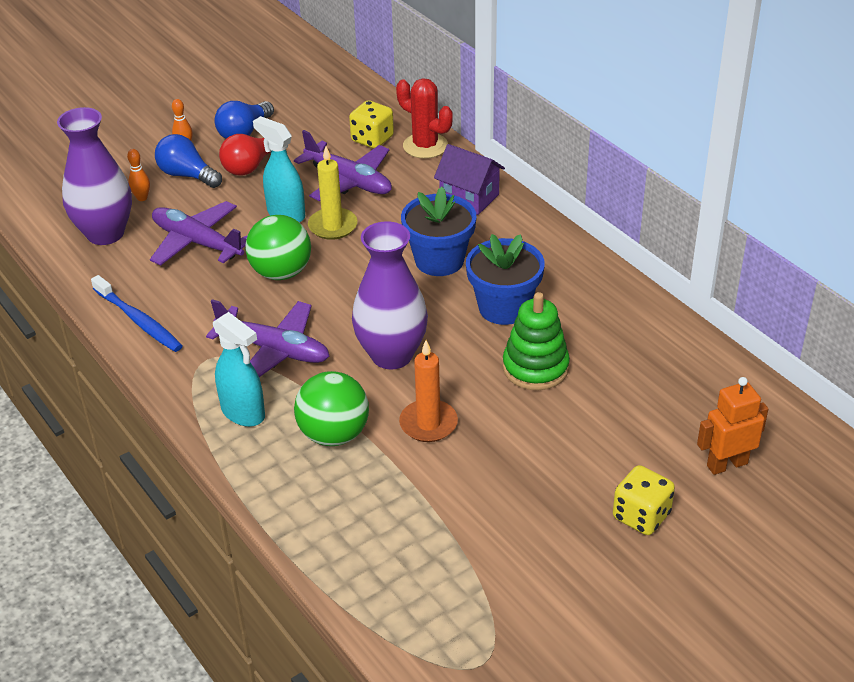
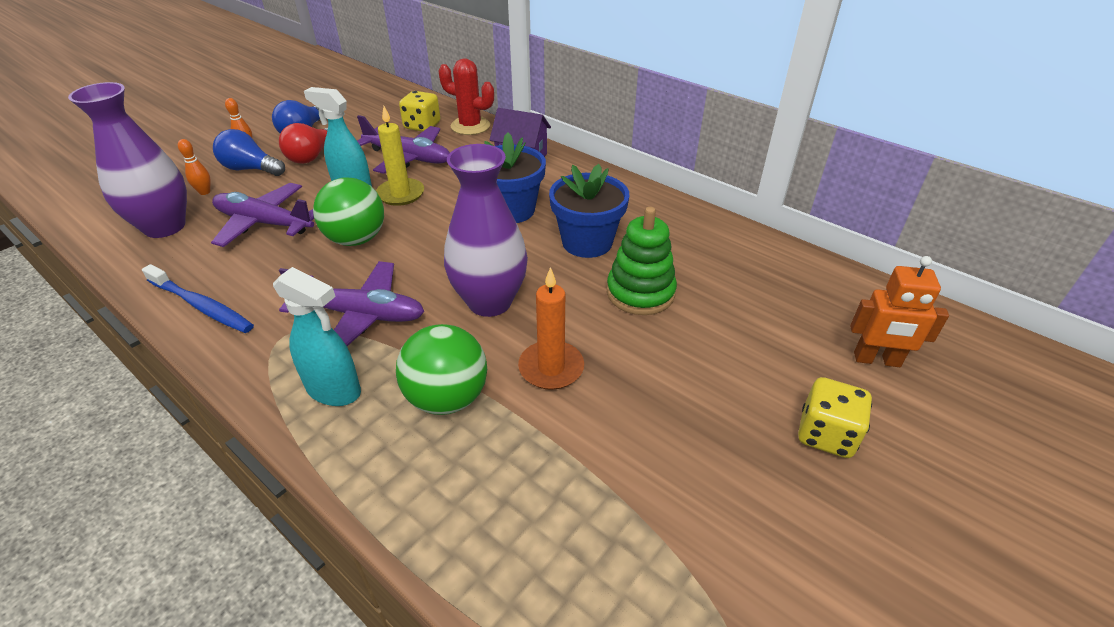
camera: 15 degrees left, 0 degrees up
orange robot [697,377,768,475] -> orange robot turned 135 degrees counterclockwise [850,256,949,367]

